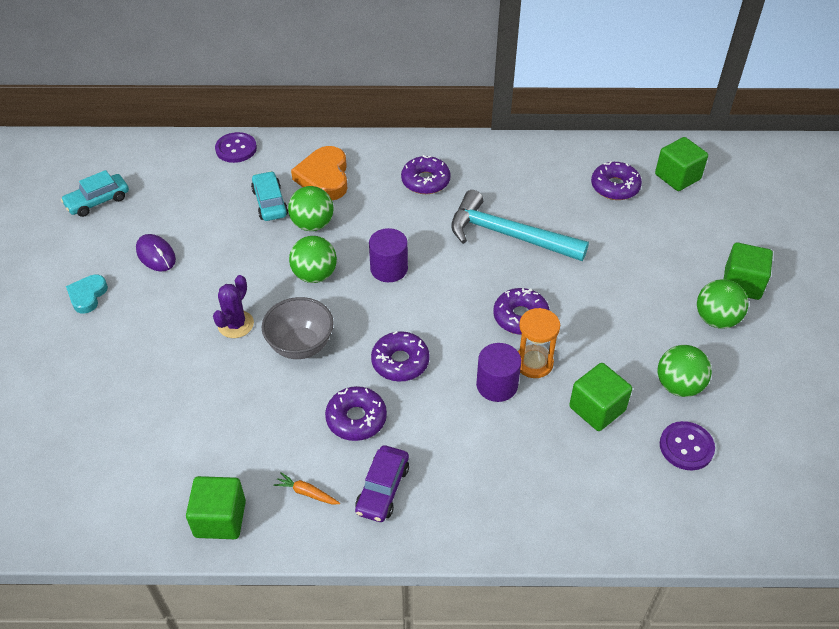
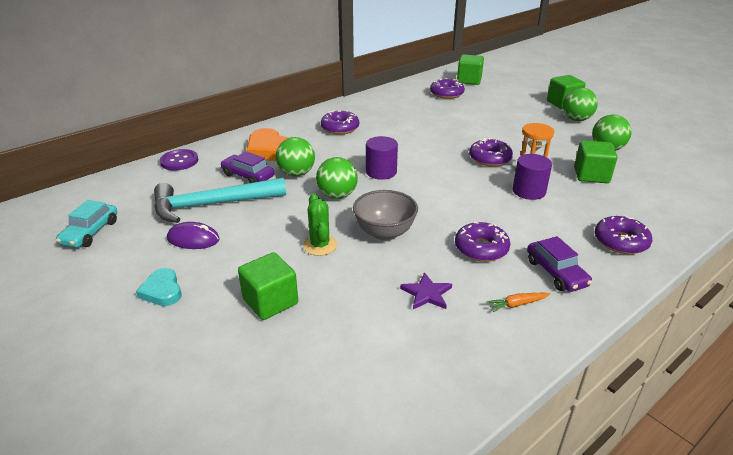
camera: 40 degrees left, 15 degrees down
green cube [186,476,246,539] -> green cube moved to [238,252,298,320]
purple cactus [213,275,254,338] -> green cactus [303,194,337,256]
turquoise car [251,171,288,221] -> purple car [220,151,274,183]
purple donut [371,331,430,382] -> purple donut moved to [595,215,652,254]
turquoise hammer [451,190,589,261] -> turquoise hammer moved to [154,178,286,223]
purple button [660,421,715,470] -> none
none -> purple star [400,272,452,309]

